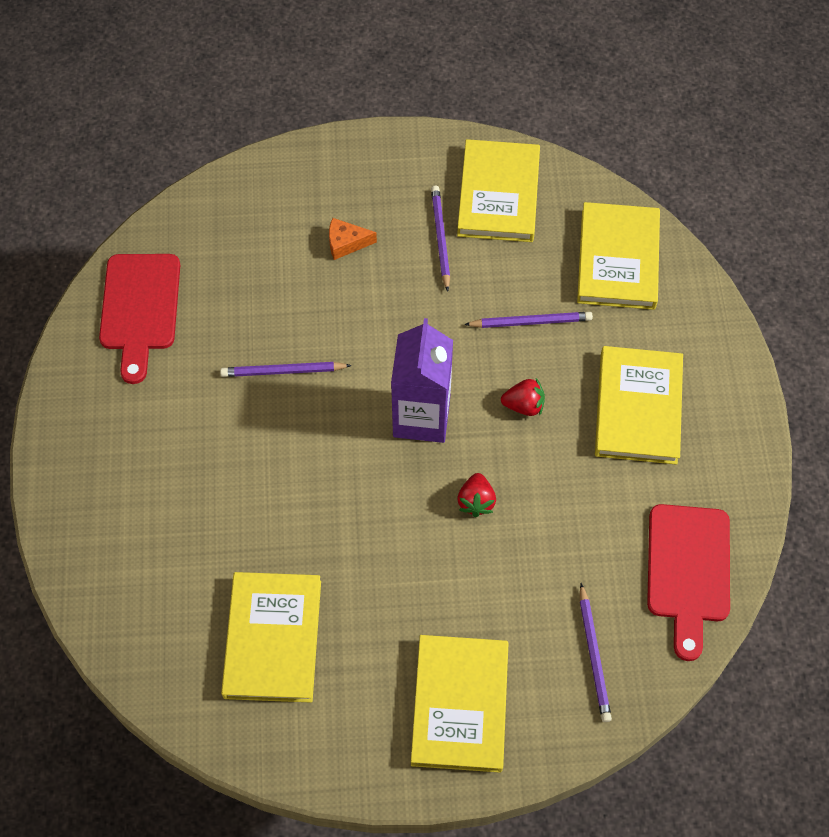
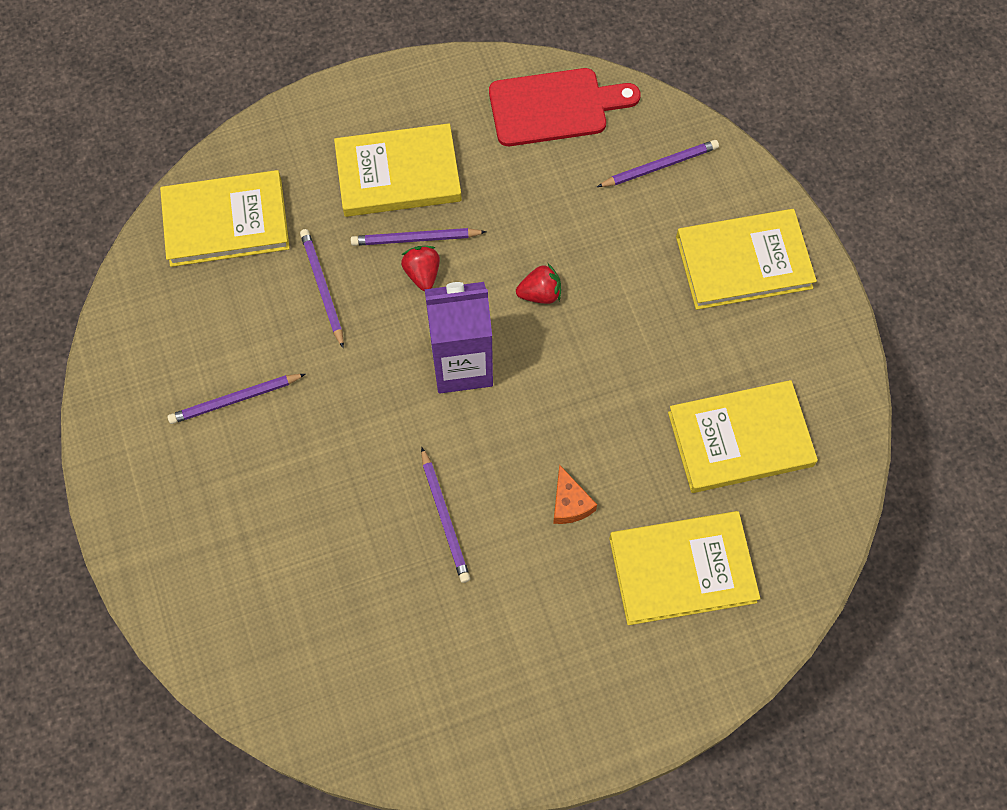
camera: 105 degrees left, 5 degrees up
red cutting board [99,254,180,384] -> none
orange cheese [329,218,377,260] -> orange cheese moved to [553,464,597,524]
yellow book [457,139,540,242] -> yellow book moved to [609,511,760,625]
none -> purple pencil [351,228,486,246]

